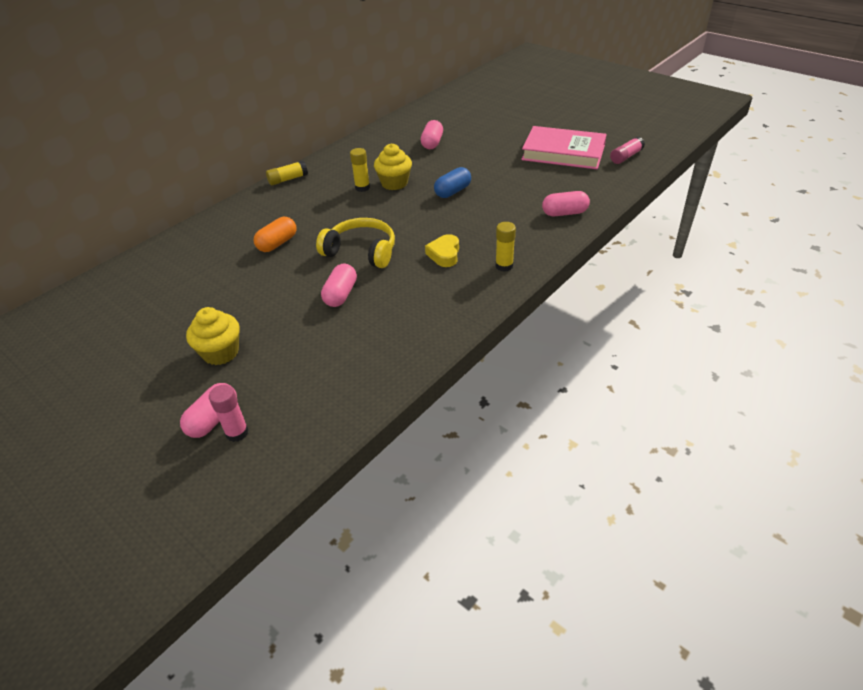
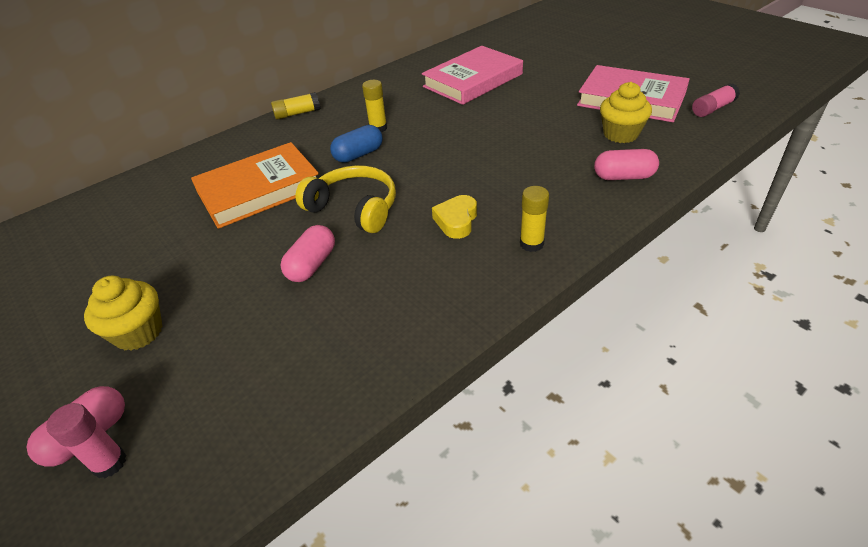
camera: 10 degrees right, 0 degrees up
orange capsule [254,217,296,252] -> orange book [191,142,319,229]
yellow cupcake [374,143,412,190] -> yellow cupcake moved to [600,82,652,143]
pink capsule [421,120,443,149] -> pink book [422,46,523,105]
blue capsule [434,167,471,198] -> blue capsule moved to [330,125,383,163]

